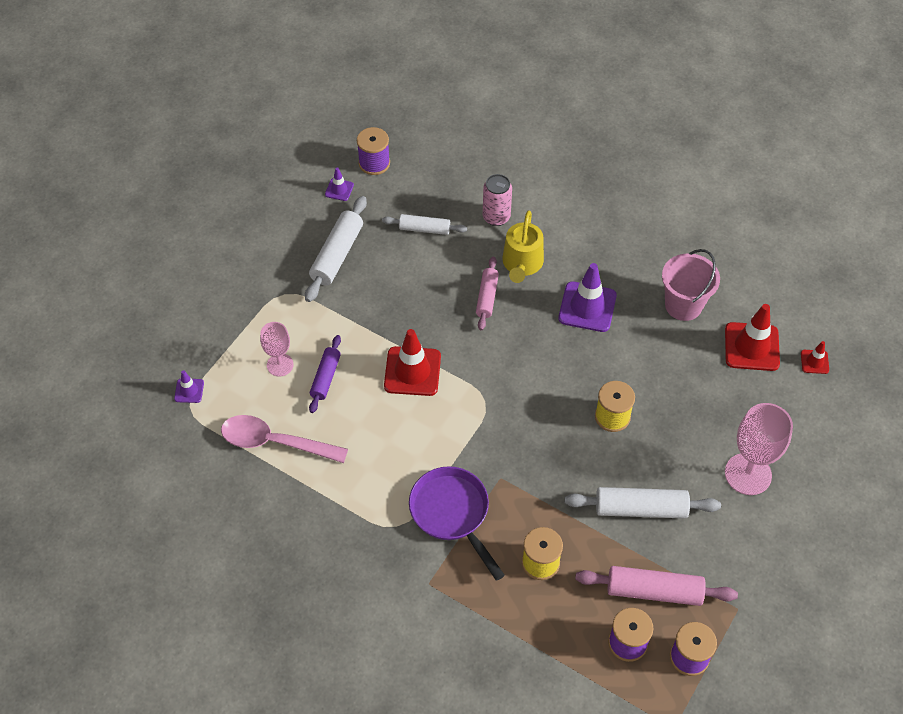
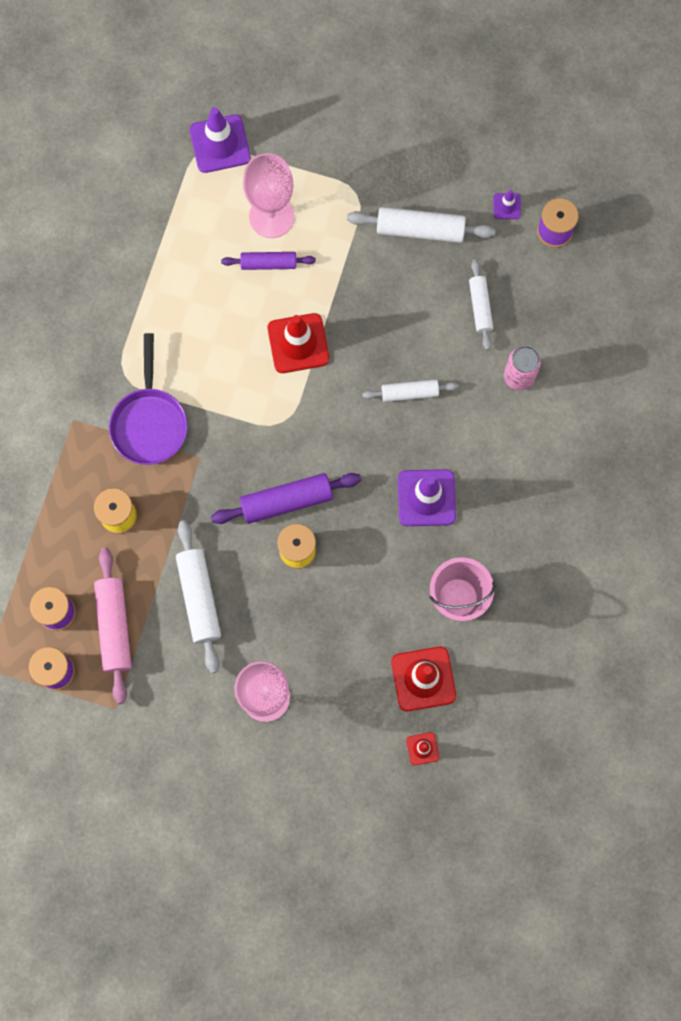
camera: 75 degrees right, 20 degrees up
purple traffic cone [174,370,204,403] -> purple traffic cone [190,107,251,173], size x2.01
pink spoon [221,415,348,463] -> none
pink goblet [260,322,294,377] -> pink goblet [243,153,294,238], size x1.66
purple pan [409,466,505,581] -> purple pan turned 135 degrees clockwise [109,333,188,465]
pink rolling pin [476,257,499,330] -> white rolling pin [362,379,458,402]
yellow watering can [502,210,544,283] -> none
none -> purple rolling pin [211,473,361,524]

